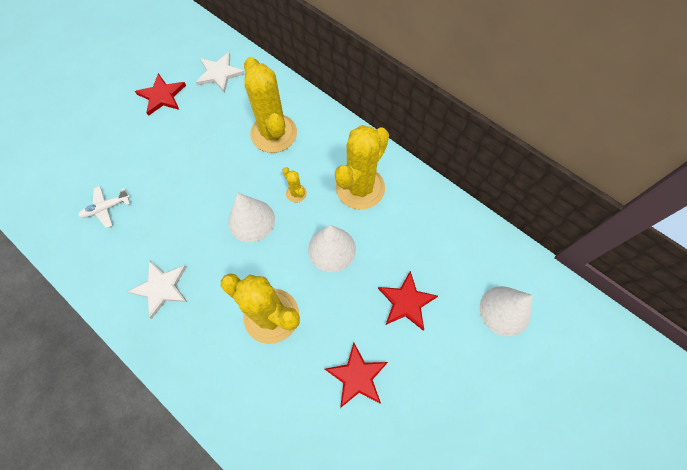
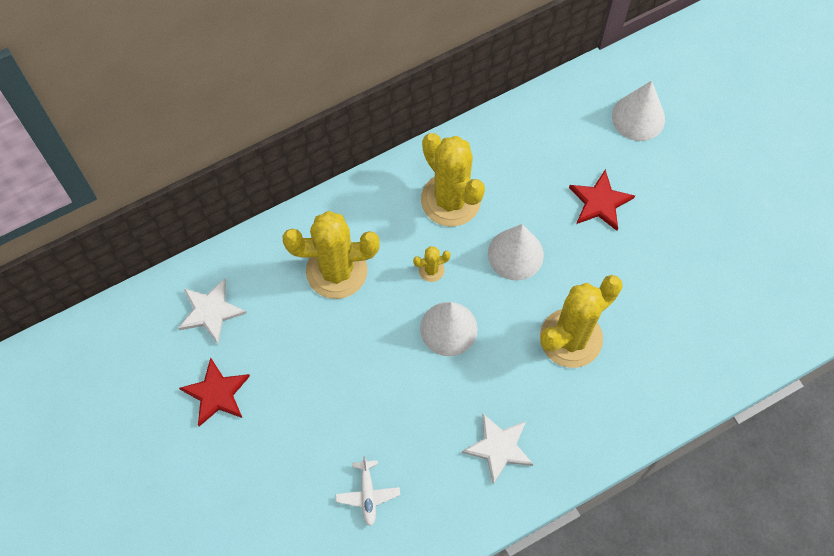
camera: 70 degrees left, 0 degrees up
red star [325,342,388,408] -> none

